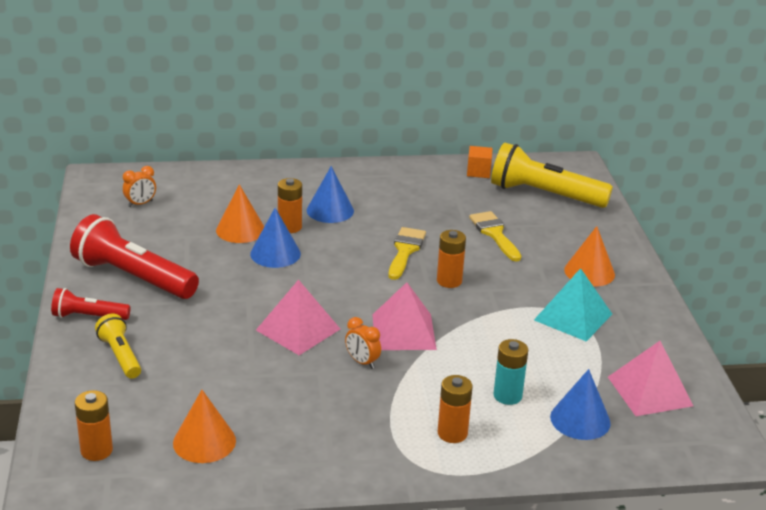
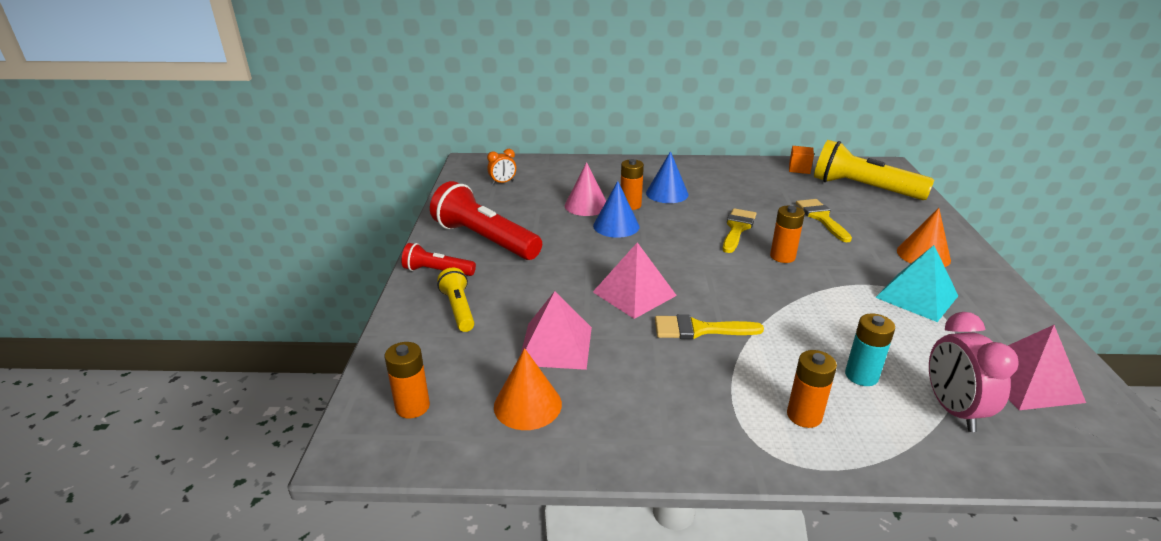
camera: 10 degrees right, 0 degrees up
orange cone [216,184,264,243] -> pink cone [565,162,606,216]
orange clock [345,317,381,369] -> yellow brush [655,314,764,339]
pink pyramid [372,282,437,350] -> pink pyramid moved to [521,291,592,370]
blue cone [550,369,611,440] -> pink clock [929,312,1019,432]

